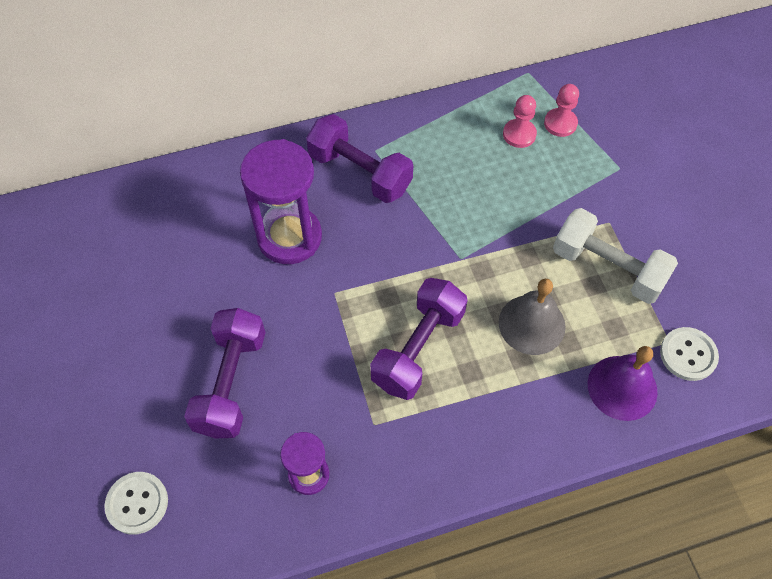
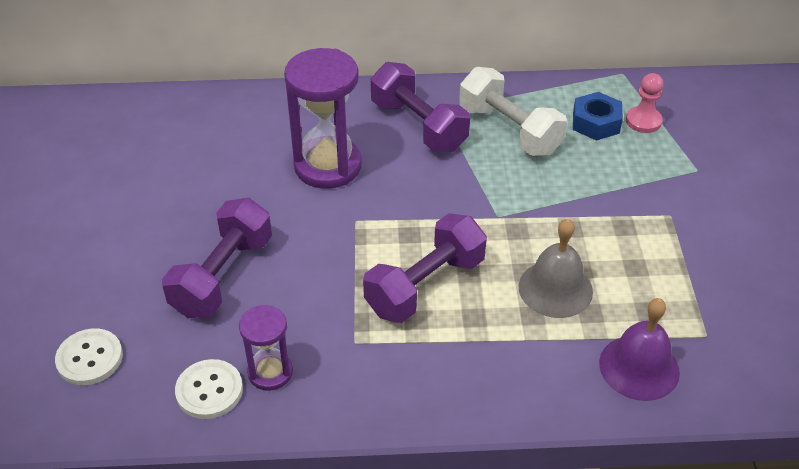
camera: 15 degrees right, 15 degrees down
pink pawn [503,95,537,148] -> blue nut [573,92,623,141]
white dumbbell [553,208,678,304] -> white dumbbell moved to [459,67,567,156]
white button [660,327,719,381] -> white button moved to [175,359,243,419]

